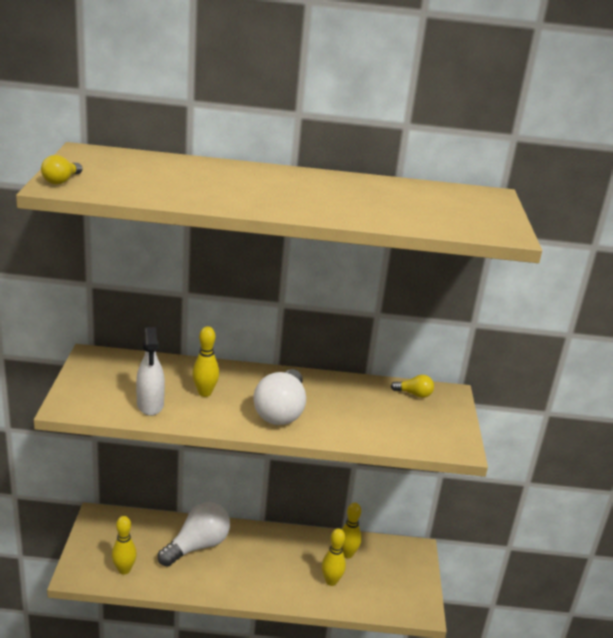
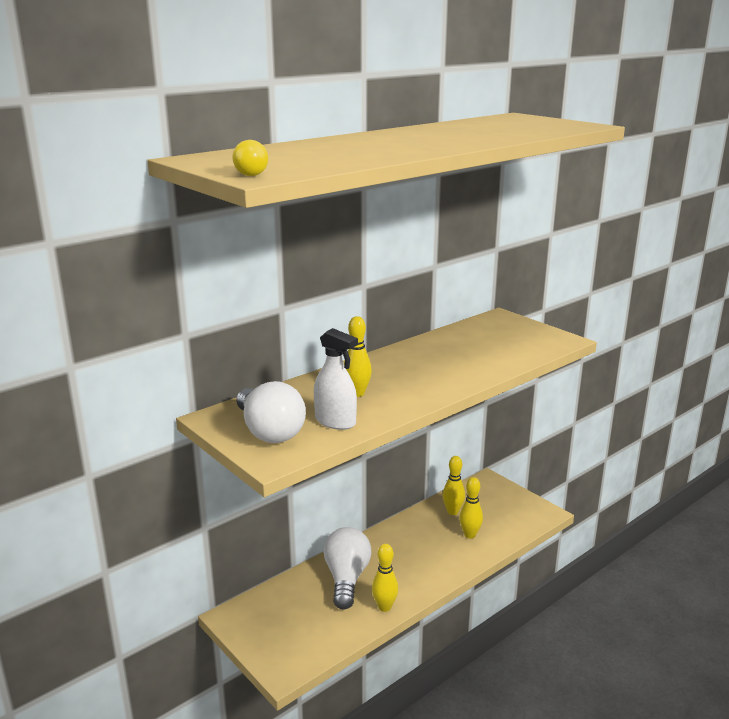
camera: 40 degrees left, 5 degrees down
yellow bowling pin [112,516,137,575] -> yellow bowling pin moved to [372,544,398,612]
white light bulb [253,369,306,425] -> white light bulb moved to [237,381,306,443]
yellow light bulb [391,375,434,398] -> none

